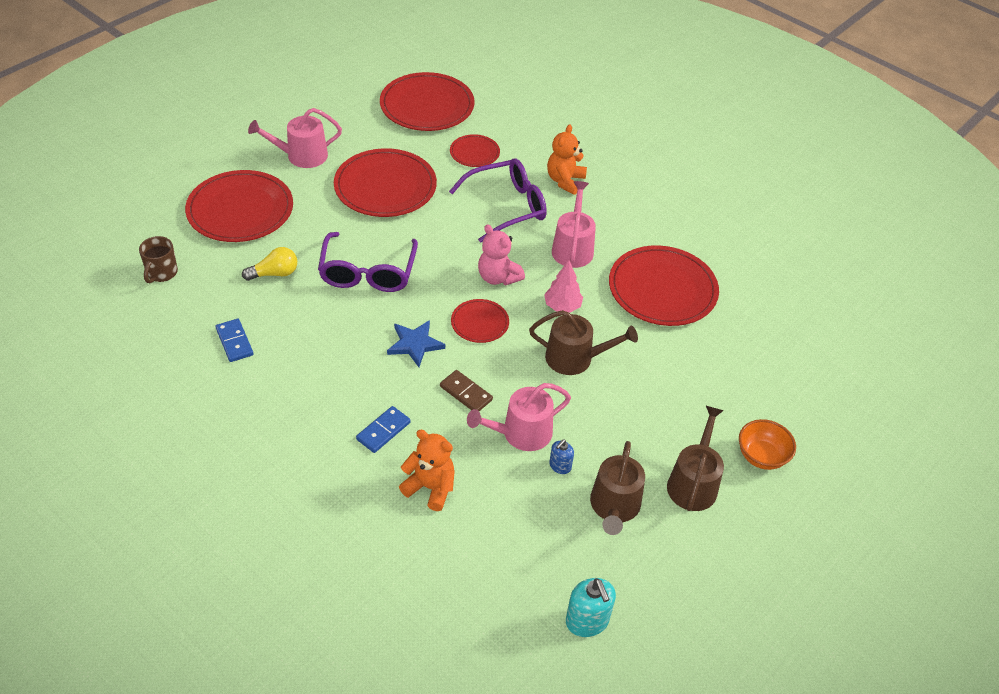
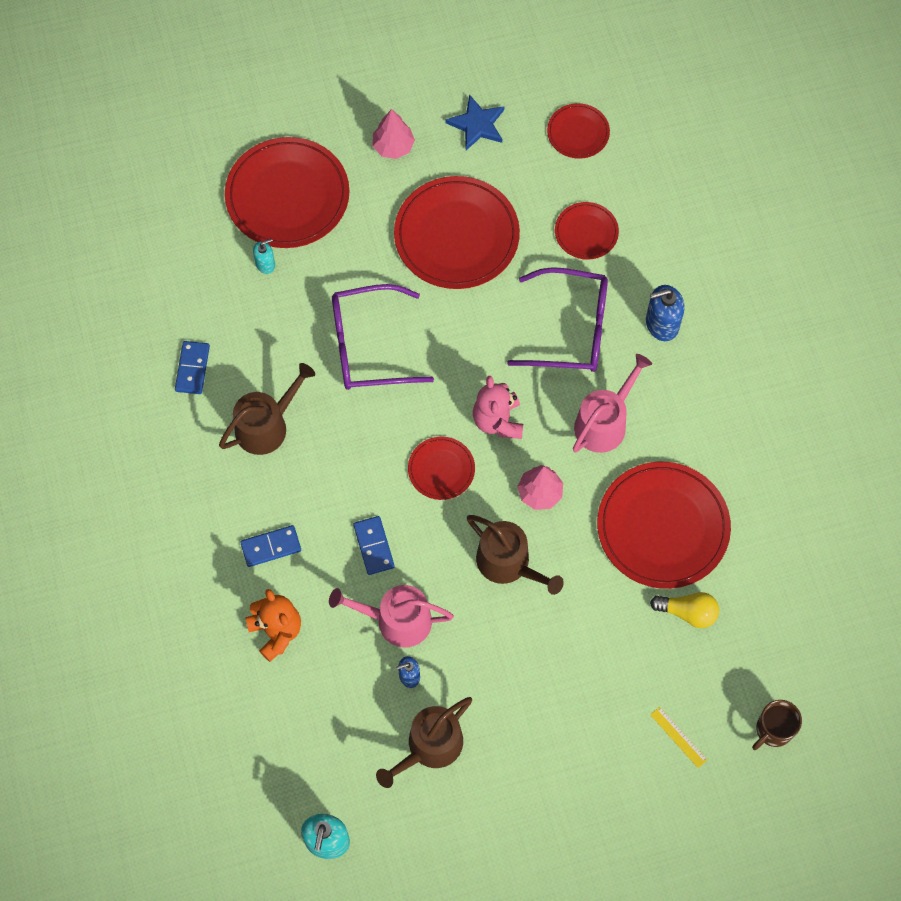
camera: 35 degrees right, 20 degrees up
brown mug [139,236,178,283] -> brown mug moved to [752,700,802,750]
yellow light bulb [242,247,297,281] -> yellow light bulb moved to [650,592,719,628]
pink watering can [248,108,342,168] -> pink tree [372,109,415,159]
purple glasses [318,232,418,292] -> purple glasses turned 45 degrees clockwise [332,284,434,390]
red plate [380,72,474,131] -> red plate [547,103,610,159], size x0.51
blue star [387,320,445,367] -> blue star moved to [445,94,504,150]
brown domino [440,370,493,411] -> blue domino [353,516,395,575]
orange teddy bear [547,125,587,195] -> blue soap dispenser [646,285,685,341]
brown watering can [667,406,724,511] -> brown watering can moved to [219,363,315,455]
orange bowl [739,419,796,470] -> none
none -> turquoise soap dispenser [253,238,275,274]
none -> yellow ruler [650,707,708,768]

